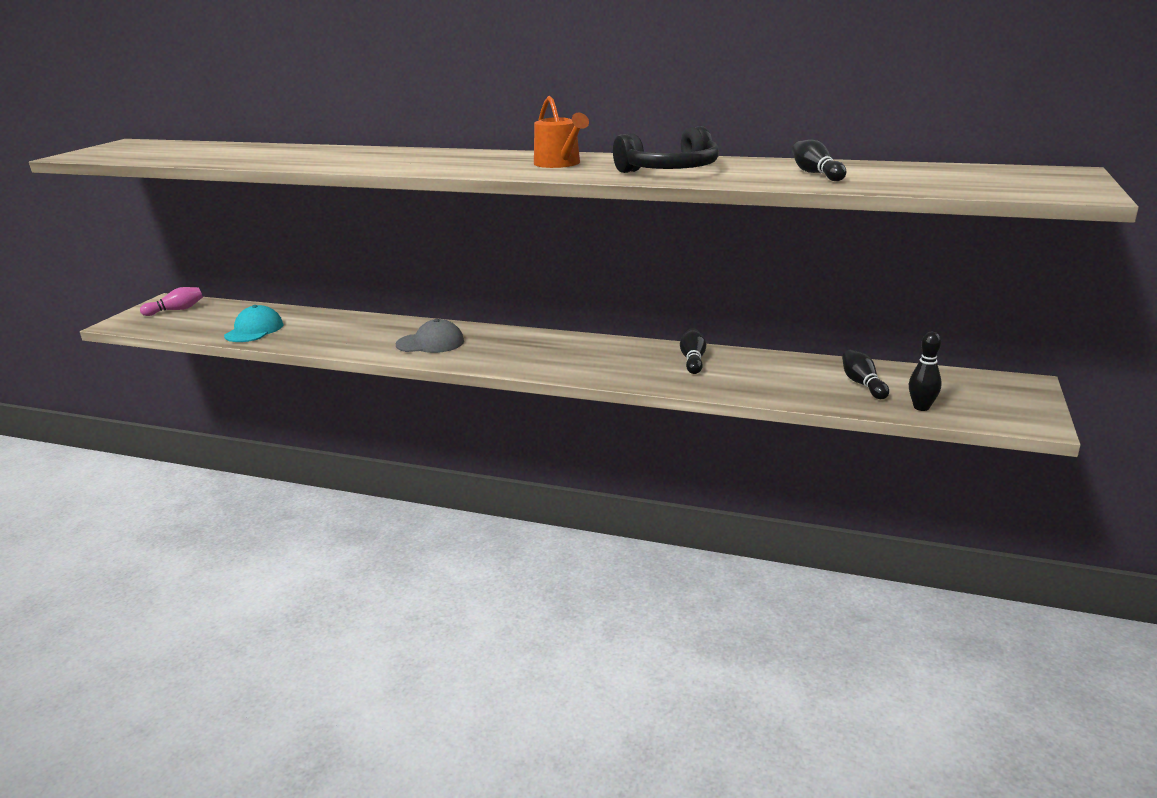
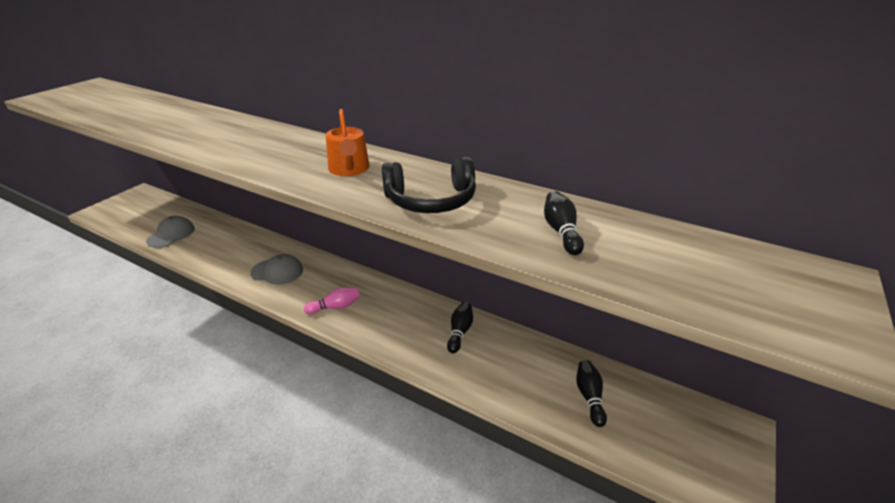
camera: 10 degrees right, 10 degrees up
pink bowling pin [140,287,203,316] -> pink bowling pin moved to [304,287,360,314]
turquoise cap [224,305,284,342] -> grey cap [146,216,195,248]
black bowling pin [909,332,942,411] -> none

